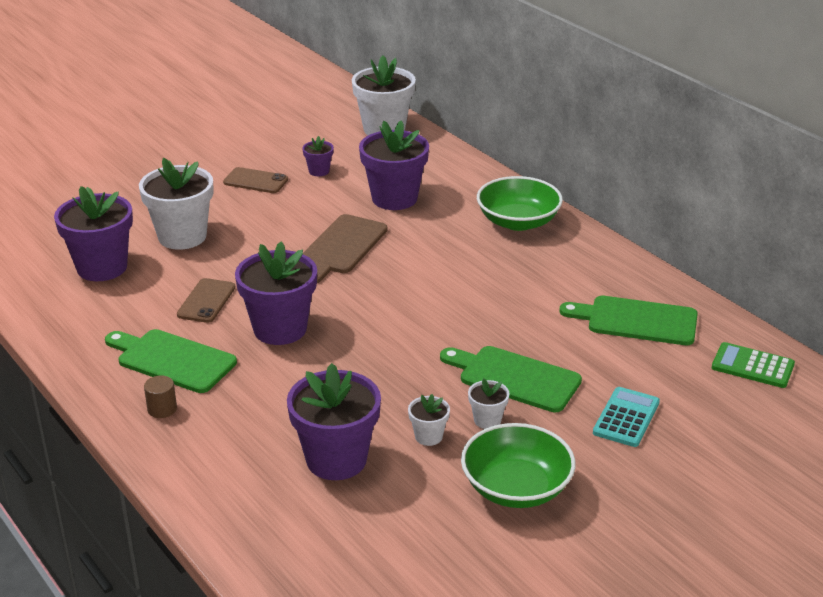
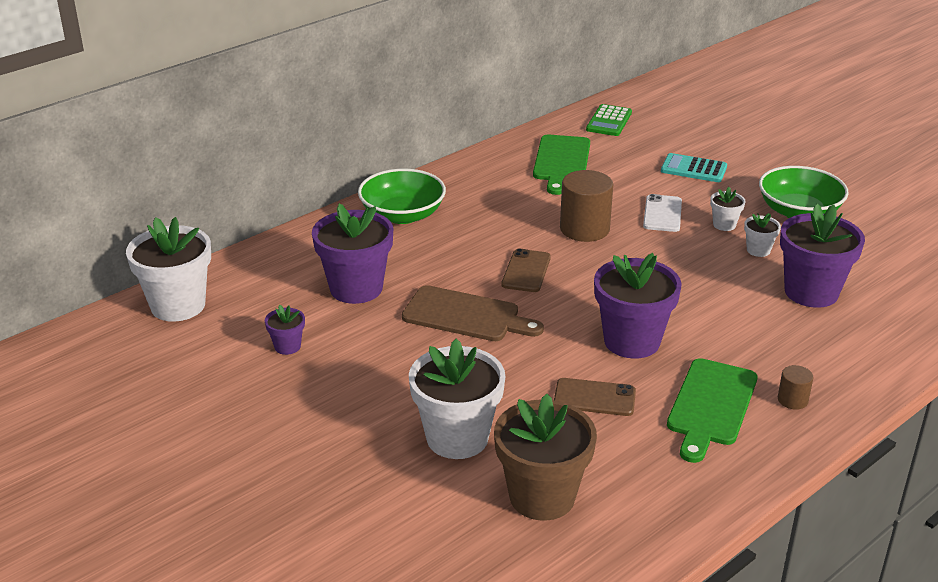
camera: 95 degrees left, 0 degrees up
purple flower pot [54,186,133,281] -> brown flower pot [494,394,597,521]
brown phone [223,167,288,193] -> brown phone moved to [502,249,551,292]
green cutting board [440,346,582,413] -> white phone [643,194,682,232]
none -> brown cylinder [560,170,613,242]

